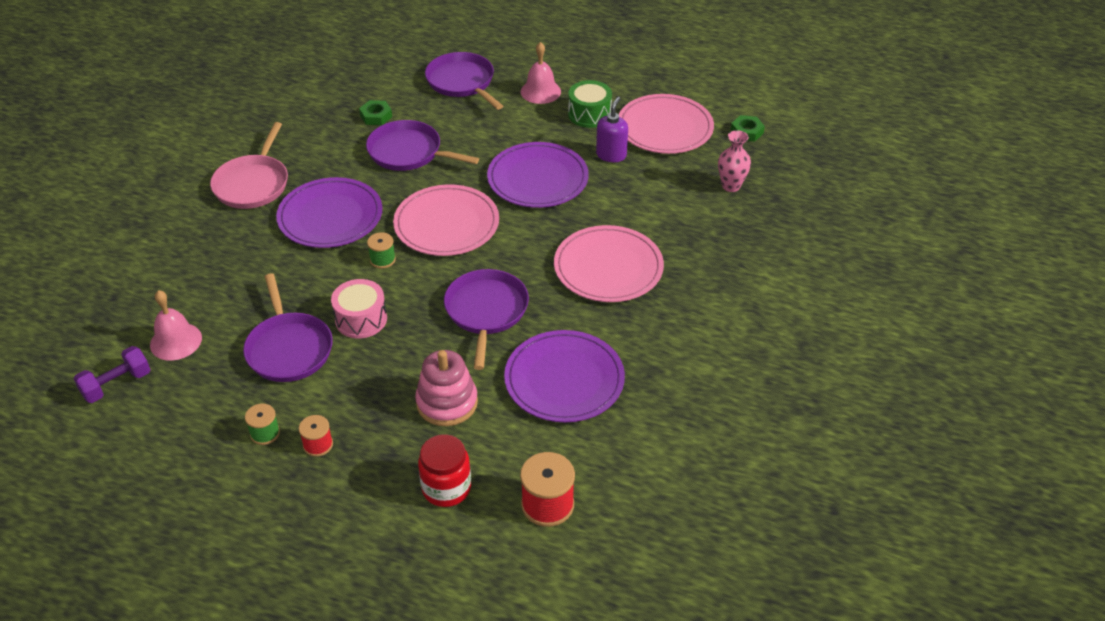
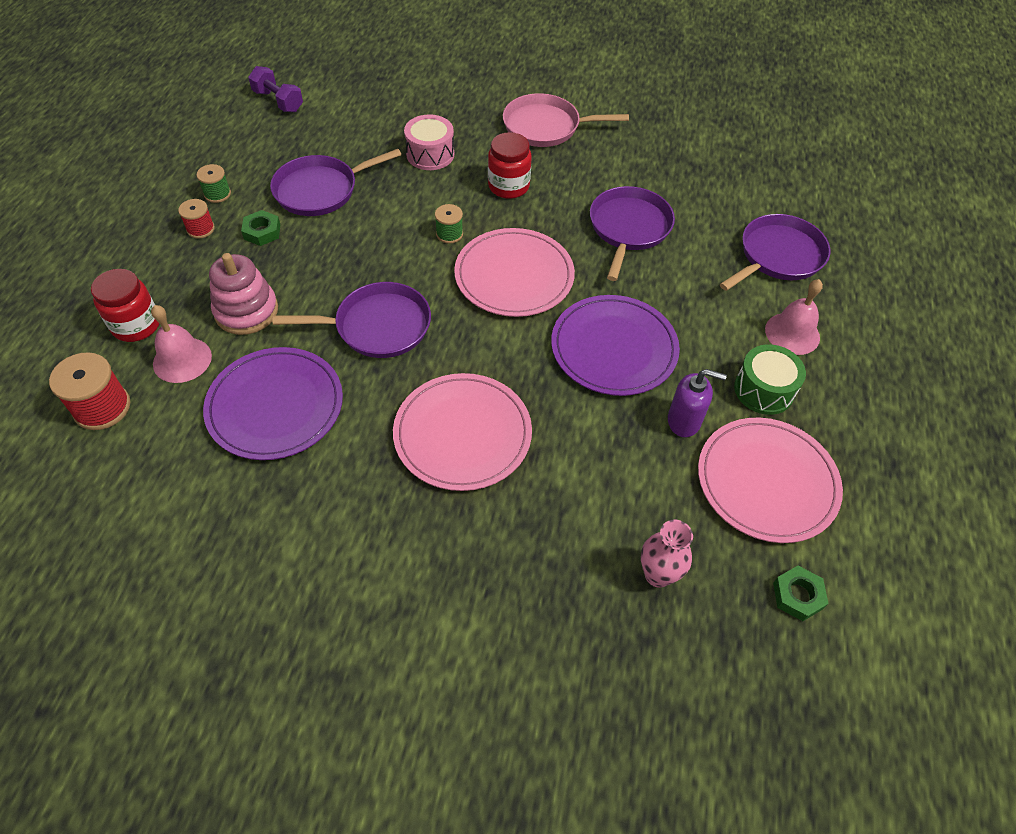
camera: 80 degrees right, 10 degrees up
pink bell [150,290,202,361] -> pink bell moved to [151,305,212,383]
purple plate [276,177,383,248] -> red jar [488,132,531,199]
pink drum [331,279,387,338] -> pink drum moved to [404,114,454,170]
green nut [359,100,392,125] -> green nut moved to [241,210,280,246]

